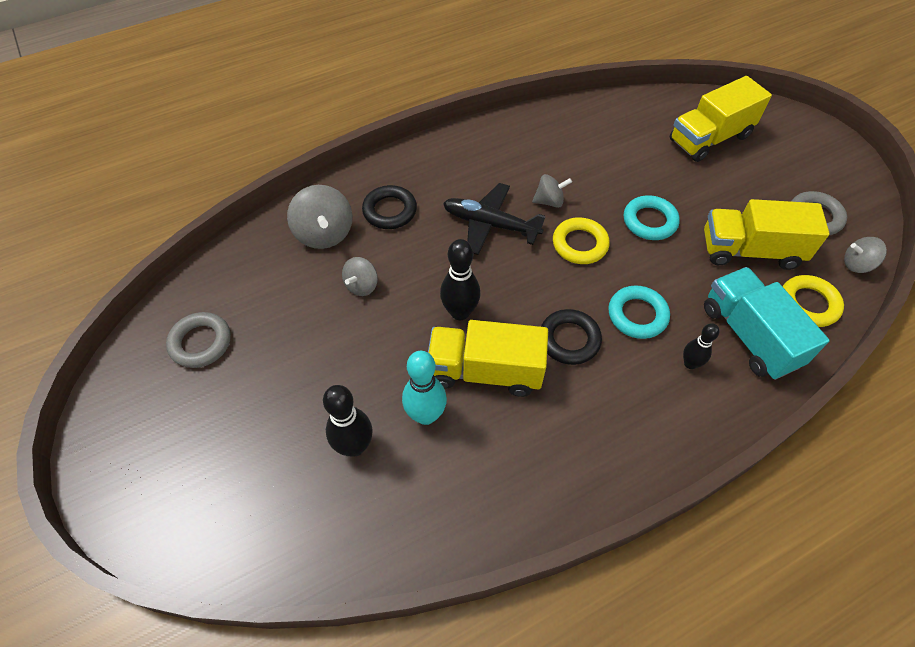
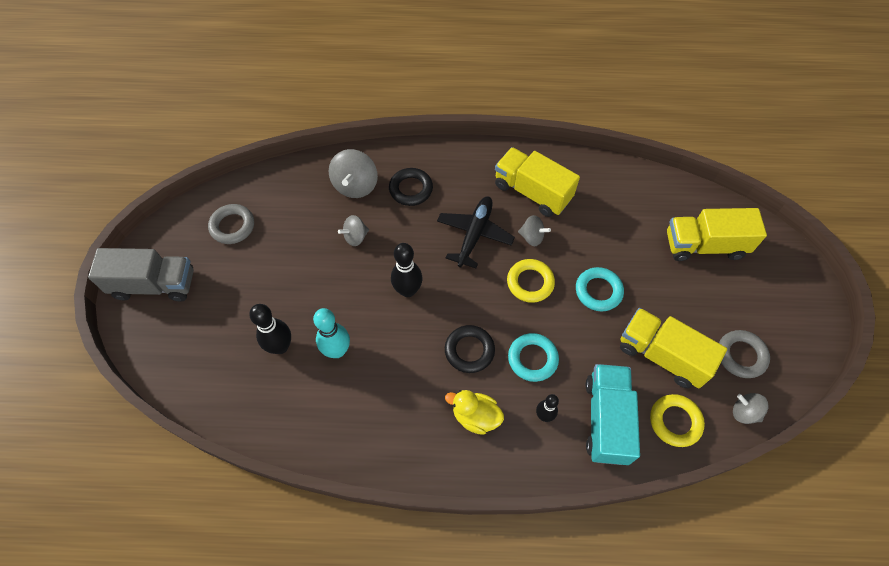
camera: 30 degrees right, 5 degrees up
yellow truck [428,320,548,397] -> yellow truck moved to [495,147,580,217]
black plane [443,183,546,255] -> black plane turned 60 degrees clockwise [437,196,515,268]
none -> grey truck [88,248,194,302]
none -> yellow duck [445,390,504,435]

